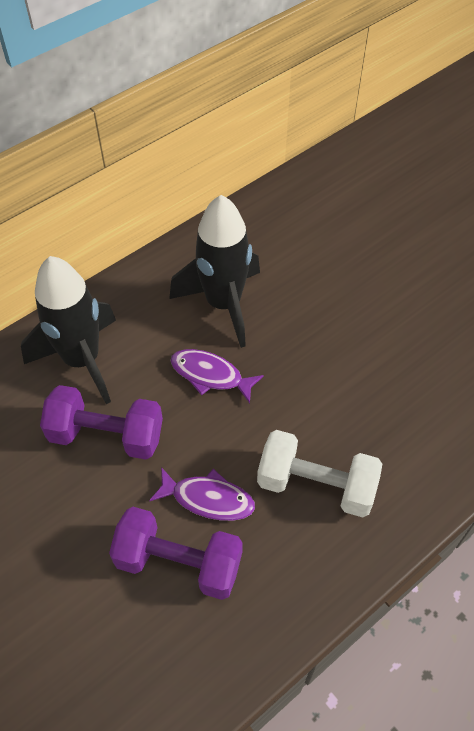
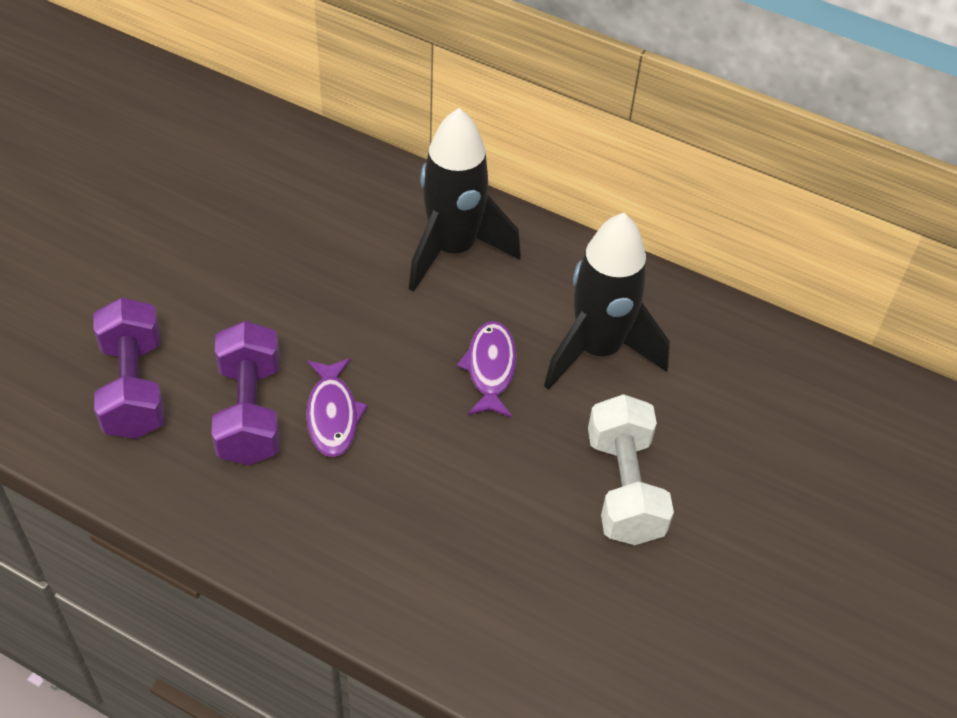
camera: 65 degrees right, 5 degrees down
purple dumbbell [40,385,163,460] -> purple dumbbell moved to [93,298,165,439]
white dumbbell [257,430,382,518] -> white dumbbell moved to [588,394,674,545]

